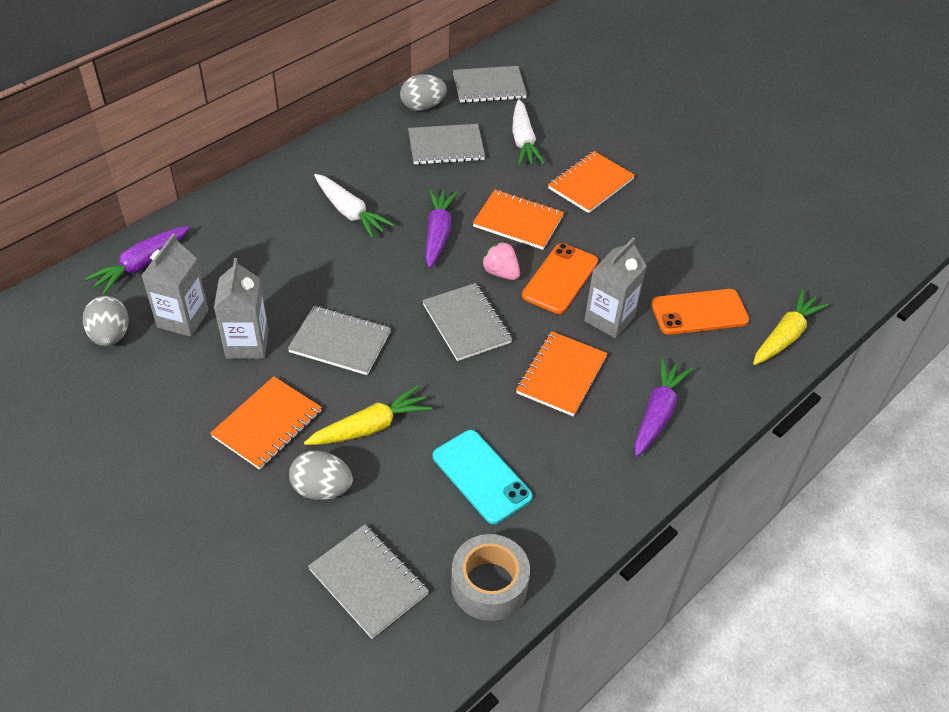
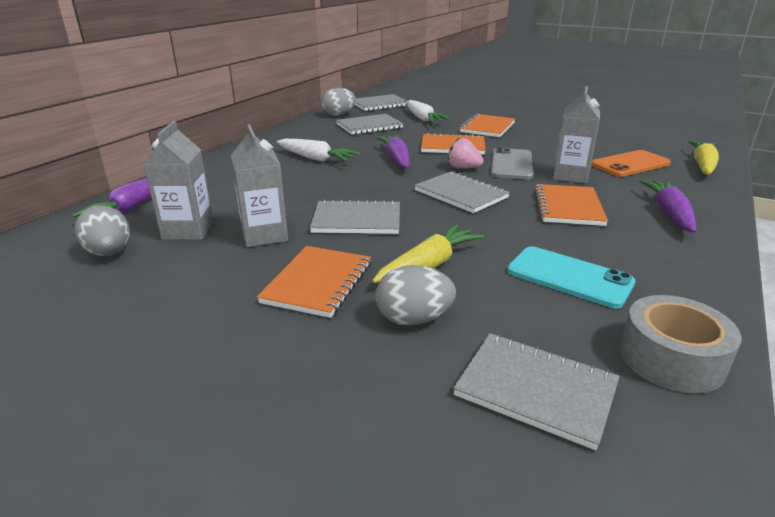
camera: 15 degrees left, 20 degrees down
orange phone [522,243,598,314] -> grey phone [490,147,533,180]

